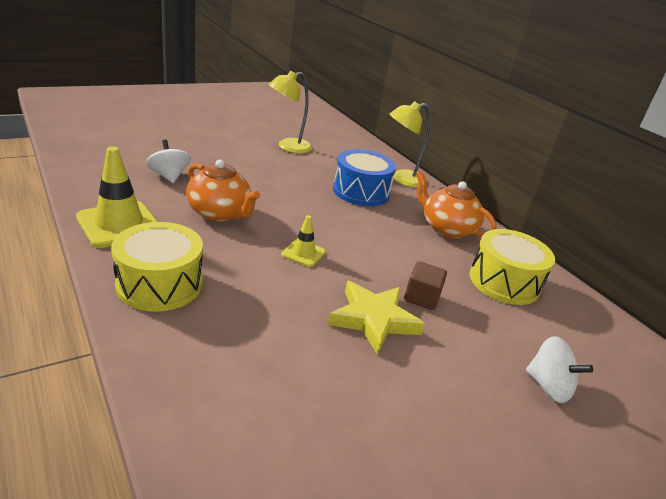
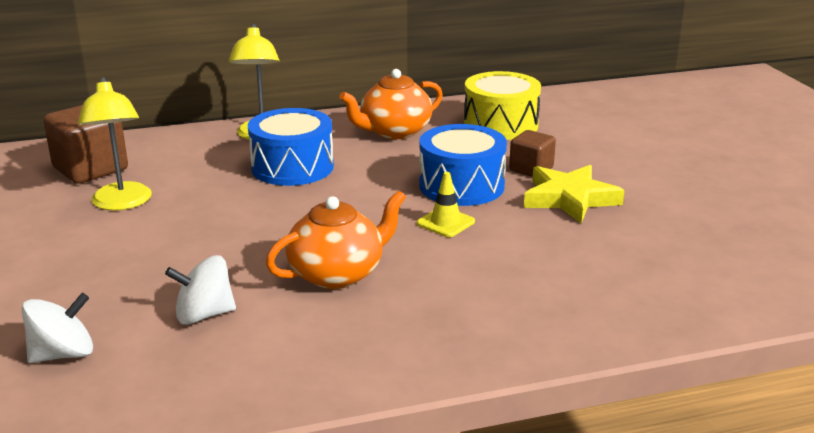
camera: 70 degrees left, 5 degrees down
yellow traffic cone [76,147,158,248] -> none
yellow drum [111,222,203,312] -> none
white spinning top [526,336,593,403] -> white spinning top moved to [22,293,93,363]
none -> brown cube [43,105,128,184]
none -> blue drum [419,124,507,206]

